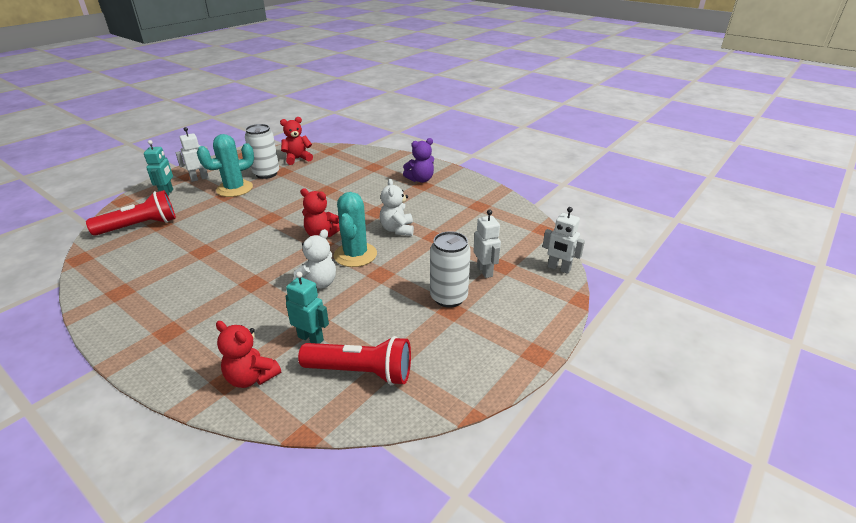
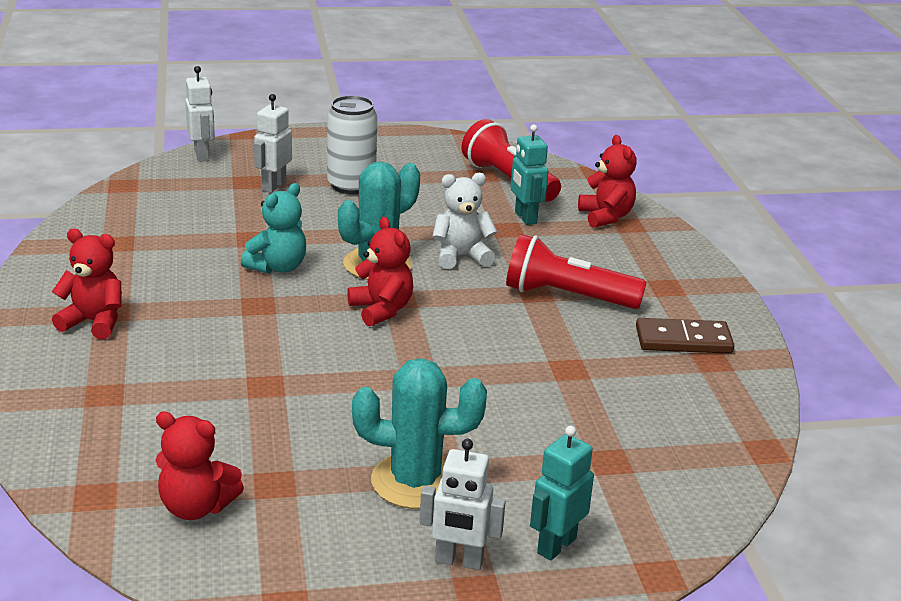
camera: 140 degrees left, 5 degrees down
red flashlight [86,190,176,236] -> red flashlight moved to [506,234,647,309]
white can [245,124,279,179] -> none
white teddy bear [380,179,414,236] -> turquoise teddy bear [241,183,306,274]
purple teddy bear [403,138,434,183] -> red teddy bear [52,229,122,339]
none -> brown domino [636,318,735,354]

